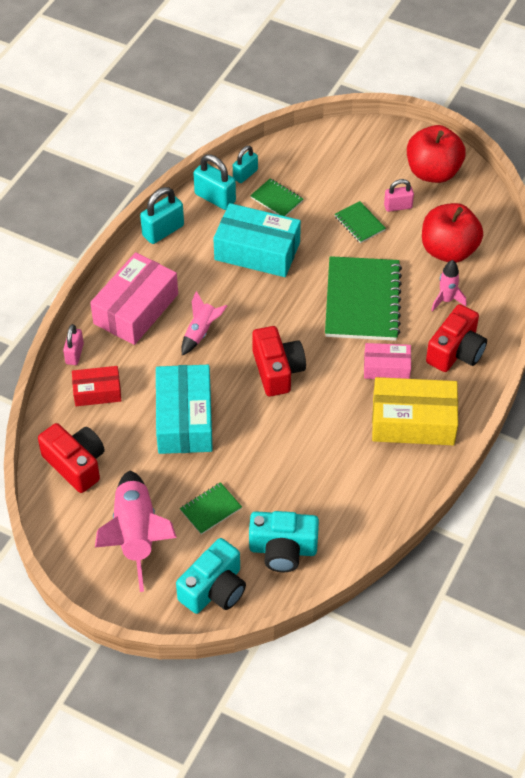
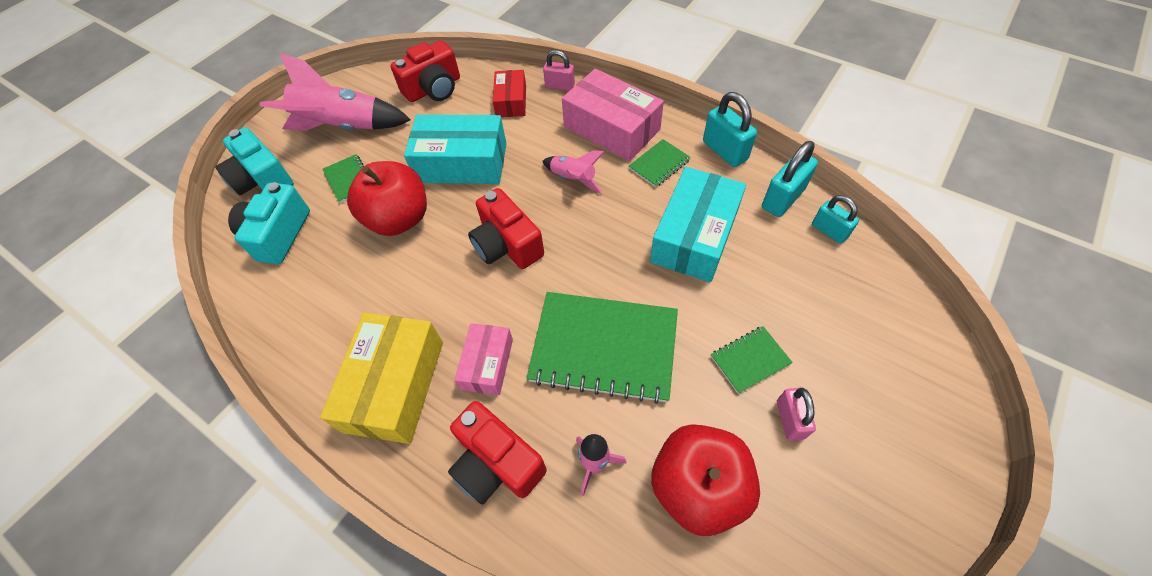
camera: 100 degrees right, 5 degrees up
green notebook [250,178,303,216] -> green notebook moved to [629,139,691,187]
red camera [252,326,306,396] -> red camera turned 60 degrees clockwise [468,188,544,269]
red apple [407,125,466,183] -> red apple moved to [347,161,427,236]

